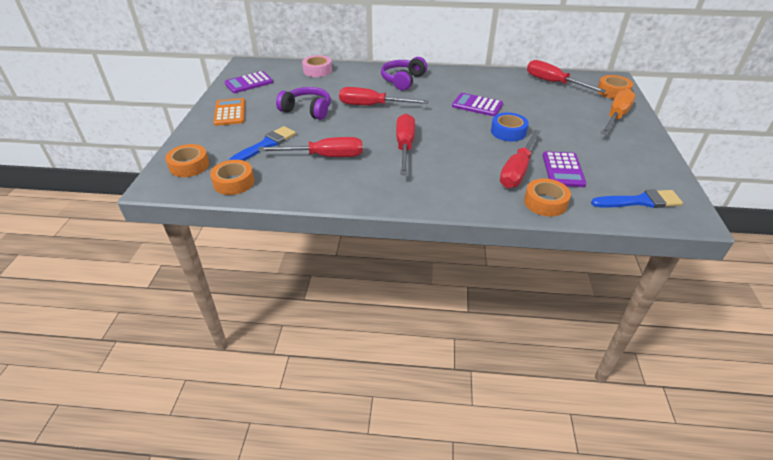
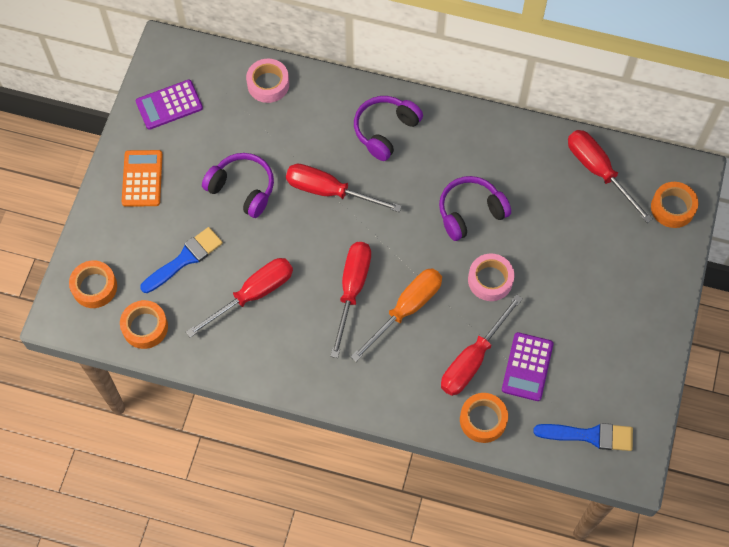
camera: 10 degrees right, 25 degrees up
red screwdriver [258,137,363,157] -> red screwdriver turned 45 degrees counterclockwise [186,258,293,338]
purple calculator [452,93,503,116] -> purple headphones [439,176,511,241]
blue tape [491,113,529,142] -> pink tape [468,254,514,301]
orange screwdriver [601,89,635,135] -> orange screwdriver moved to [351,268,442,362]

